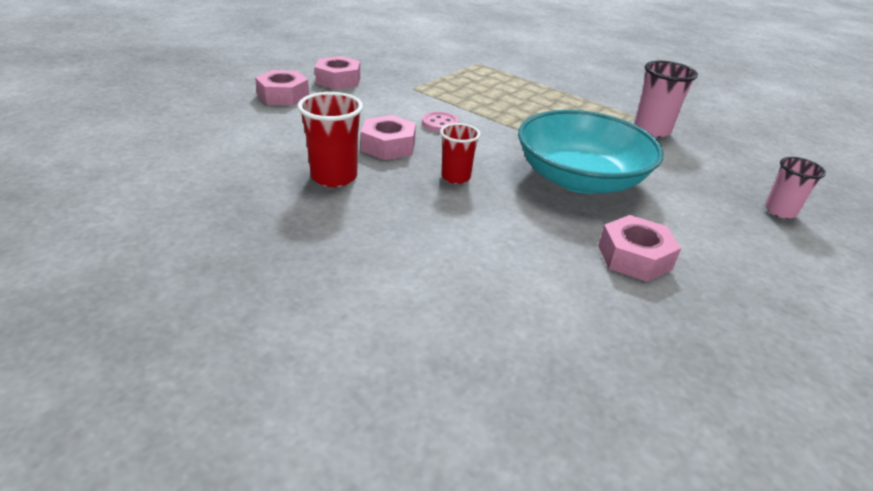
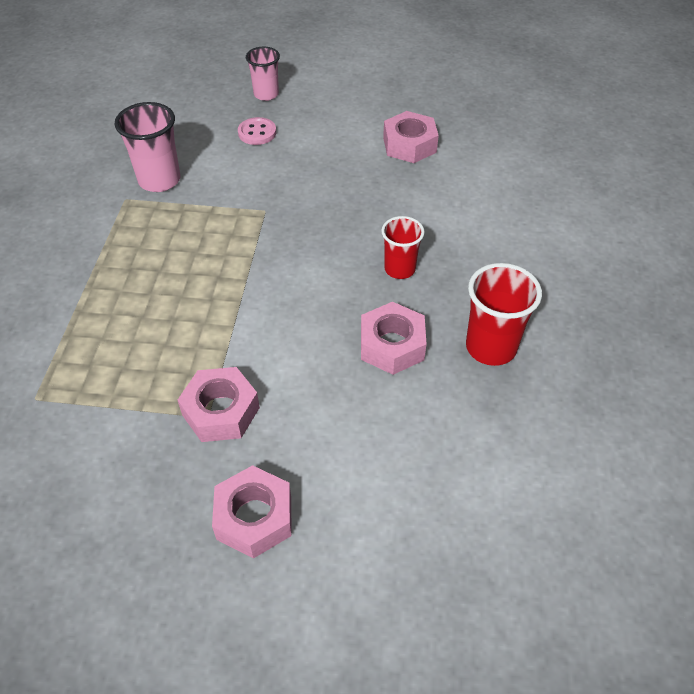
camera: 120 degrees left, 15 degrees up
pink nut [255,70,309,106] -> pink nut moved to [178,367,260,442]
pink button [422,112,459,132] -> pink button moved to [238,117,276,145]
turquoise bowl [518,110,664,194] -> none

